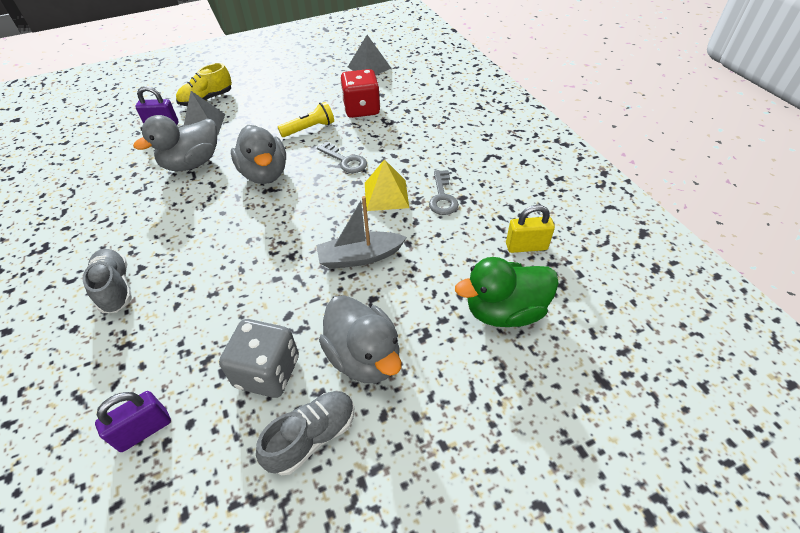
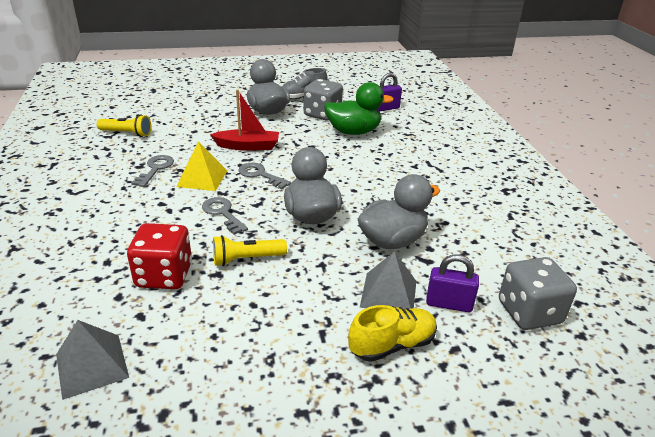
camera: 170 degrees left, 15 degrees down
grey shoe [83,249,132,313] -> none
grey boat [316,196,407,269] -> red boat [210,90,279,151]
green duck [455,257,559,327] -> green duck moved to [324,82,394,135]
yellow padlock [506,205,555,253] -> yellow flashlight [97,114,151,137]
none -> grey key [238,163,291,189]
none -> grey dice [499,257,577,330]

